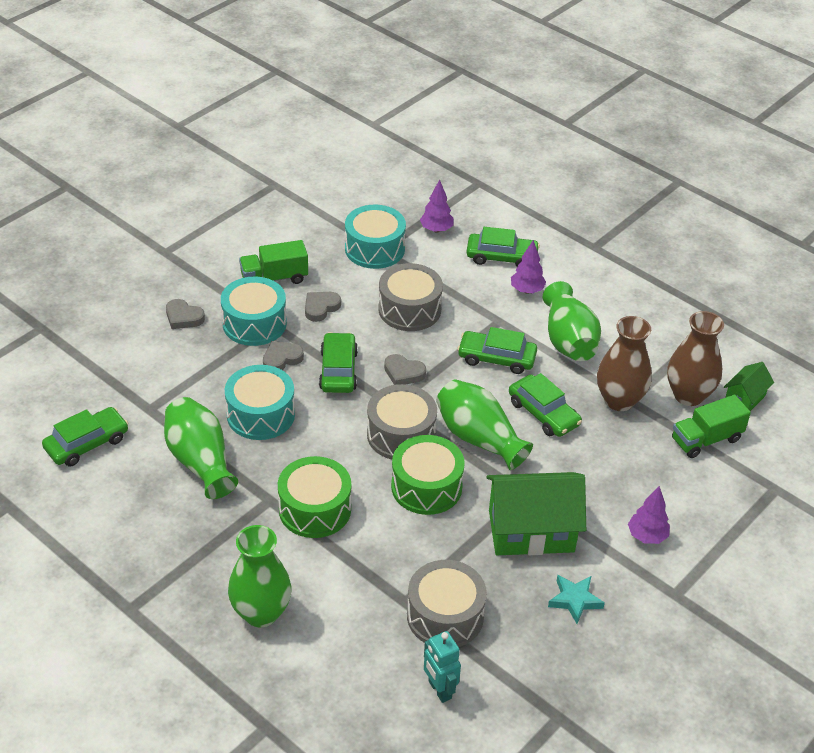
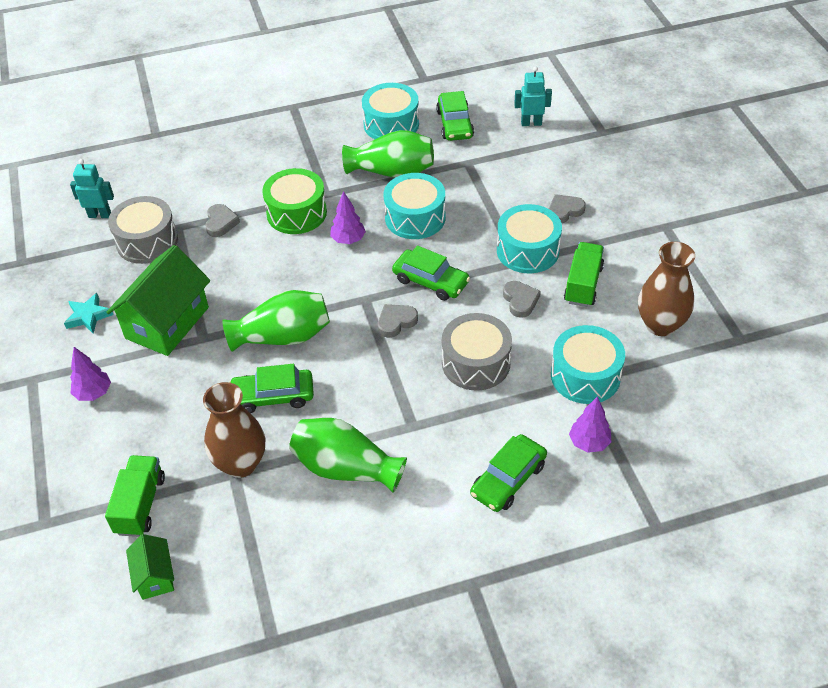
camera: 125 degrees right, 5 degrees up
green vase [228,525,291,627] -> none
grey heart [263,341,304,370] -> grey heart moved to [205,204,240,237]
grey drum [367,384,437,459] -> none
green drum [391,435,465,515] -> none
green car [457,327,537,374] -> none
purple tree [511,240,546,294] -> purple tree moved to [330,191,366,244]
brown vase [667,311,724,406] -> brown vase moved to [638,242,695,336]
none -> turquoise drum [362,83,419,139]
none -> turquoise robot [514,66,552,126]

